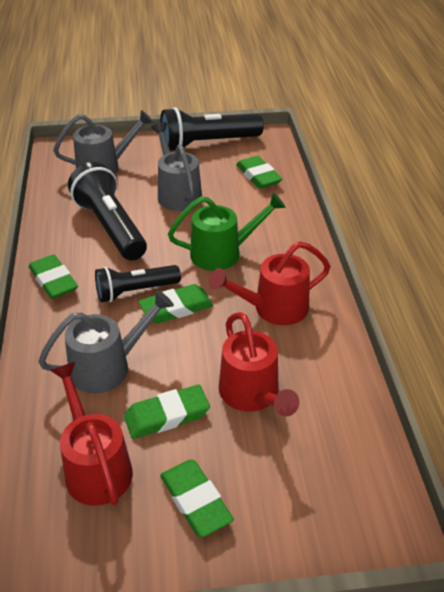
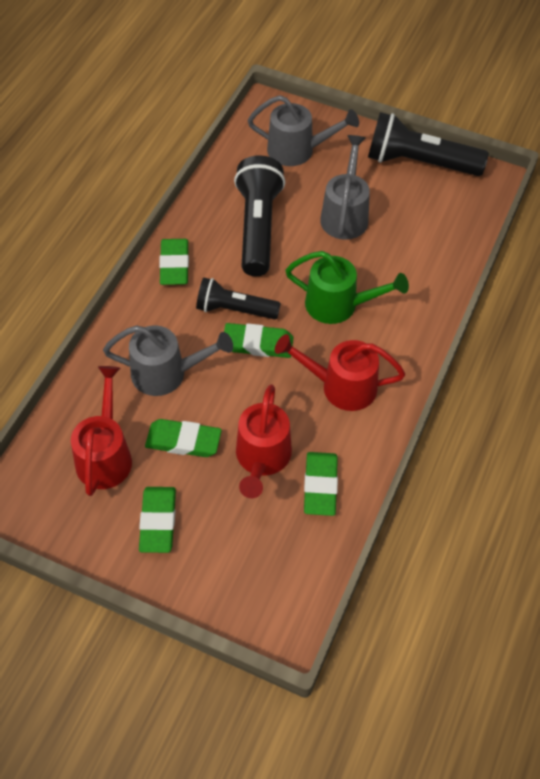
camera: 30 degrees right, 15 degrees up
green eraser [236,156,282,189] -> green eraser moved to [304,452,338,516]

